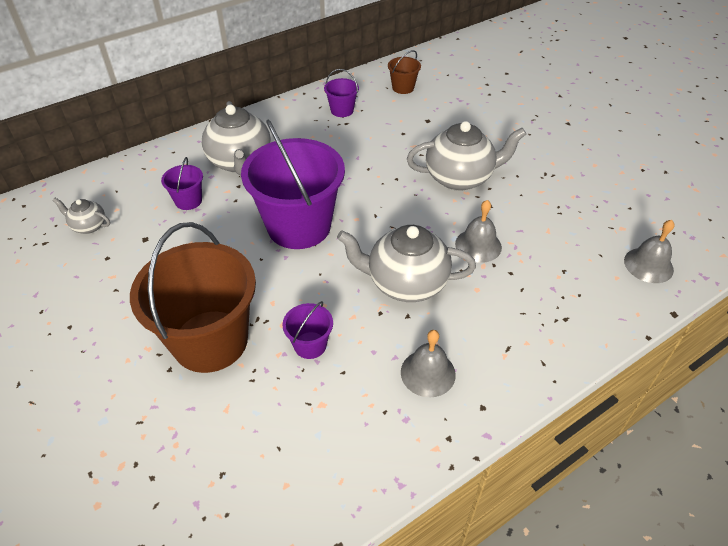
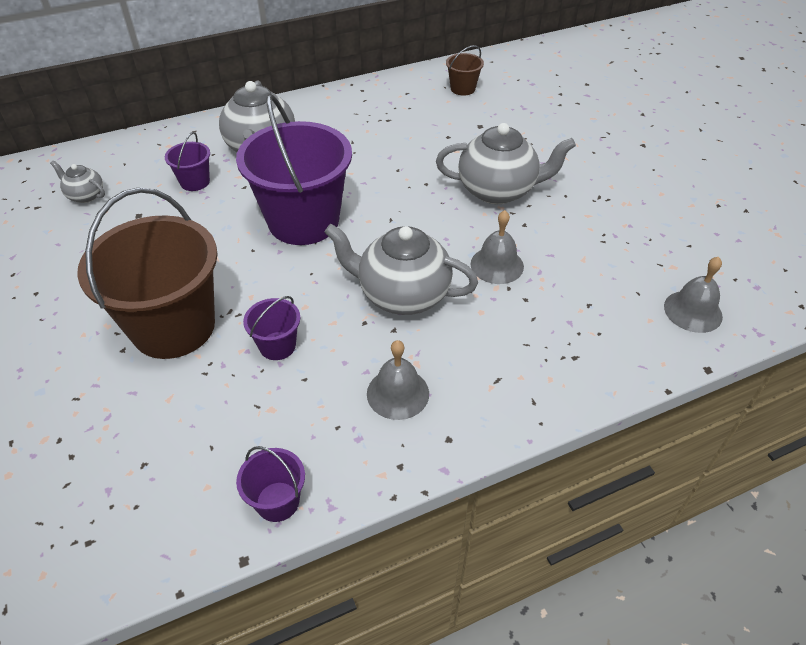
camera: 10 degrees right, 0 degrees up
purple bucket [324,69,359,117] -> purple bucket moved to [236,446,305,522]

